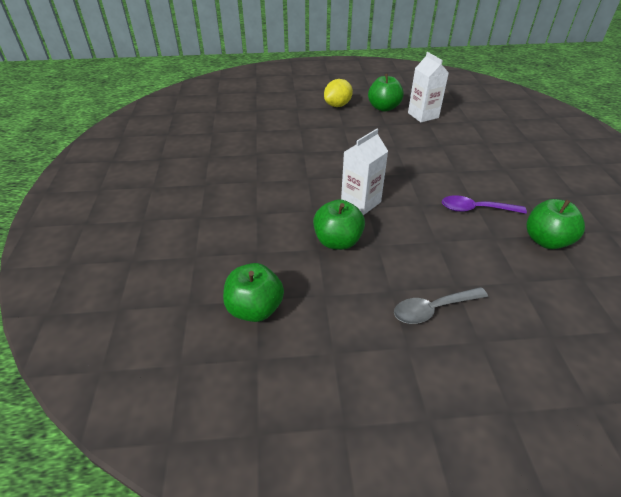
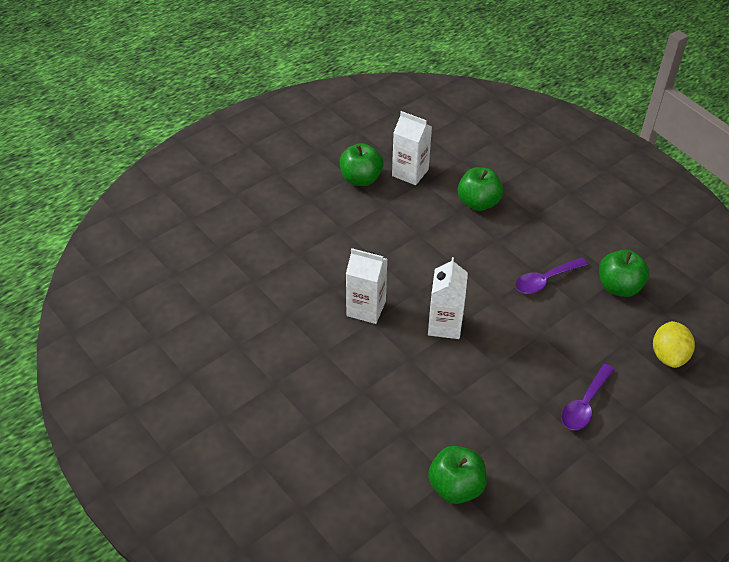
camera: 35 degrees left, 5 degrees up
green apple [313,199,365,250] -> green apple moved to [458,167,503,211]
yellow lemon [324,79,353,107] -> yellow lemon moved to [653,321,695,368]
grey spoon [394,287,488,324] -> purple spoon [561,364,615,430]
none -> white carton [346,248,387,324]

